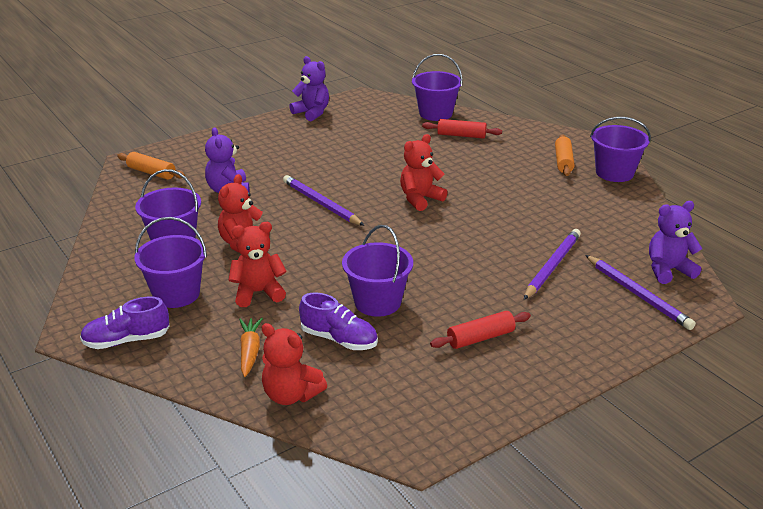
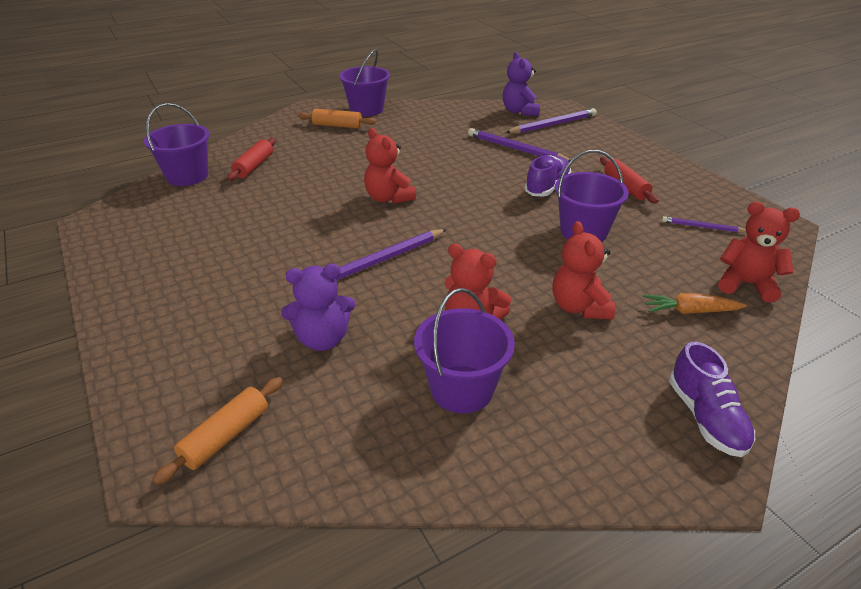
camera: 85 degrees left, 5 degrees up
purple bucket [135,217,207,308] -> none
red teddy bear [262,323,327,405] -> red teddy bear turned 105 degrees counterclockwise [718,202,800,303]
purple teddy bear [289,56,329,121] -> none
purple shoe [299,292,378,350] -> purple shoe moved to [524,155,571,197]
none -> purple pencil [662,216,746,233]

